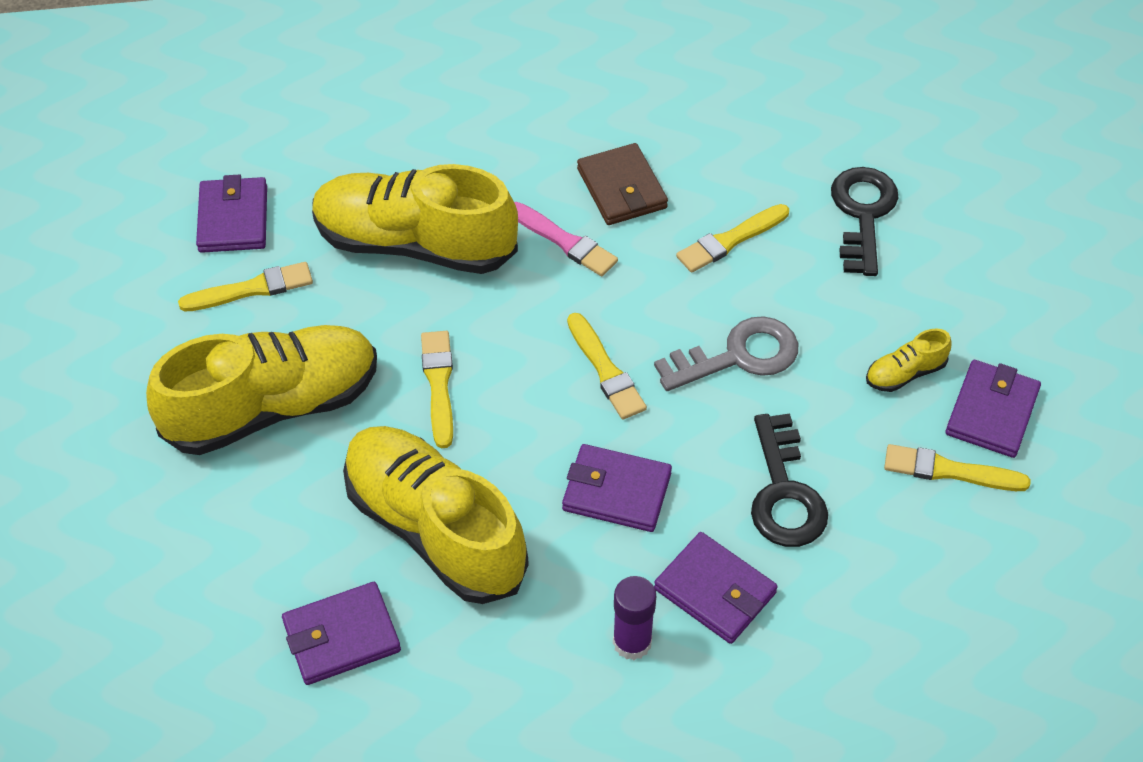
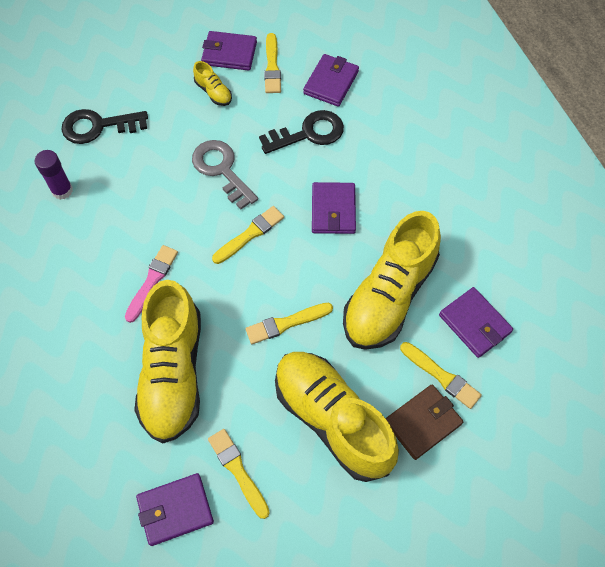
camera: 105 degrees left, 10 degrees up
brown wallet [577,143,668,225] -> brown wallet moved to [385,384,463,460]
purple glue stick [613,576,656,660] -> purple glue stick moved to [35,150,73,200]
purple wallet [654,532,778,644] -> purple wallet moved to [303,54,359,107]
yellow brush [676,204,789,273] -> yellow brush moved to [400,342,482,409]

